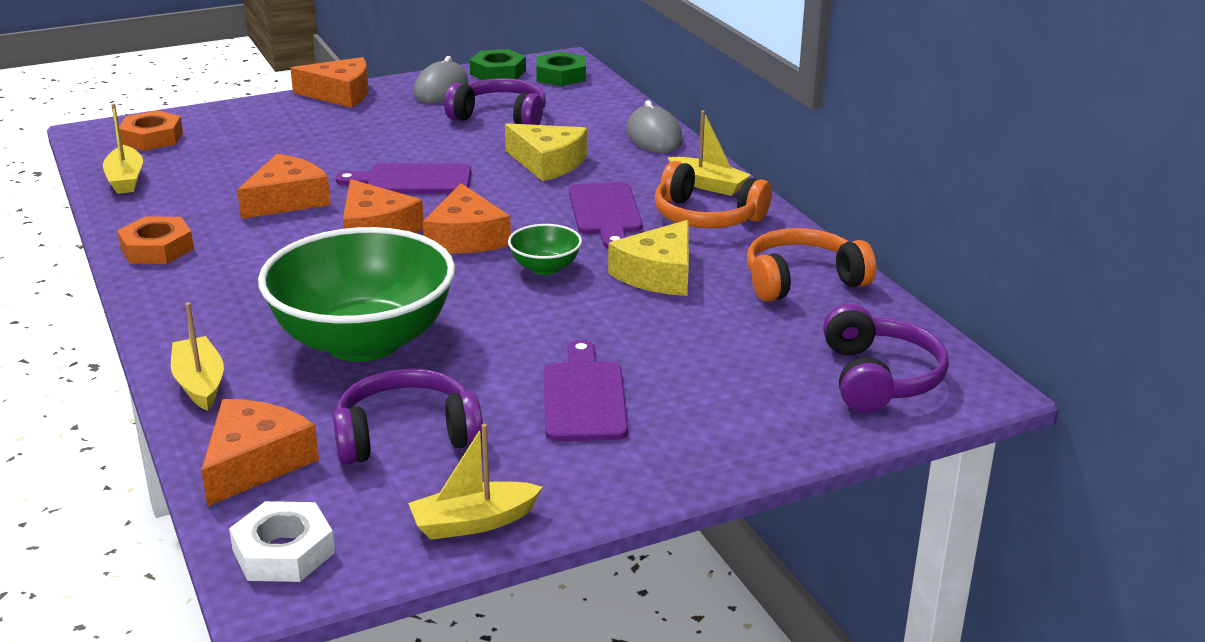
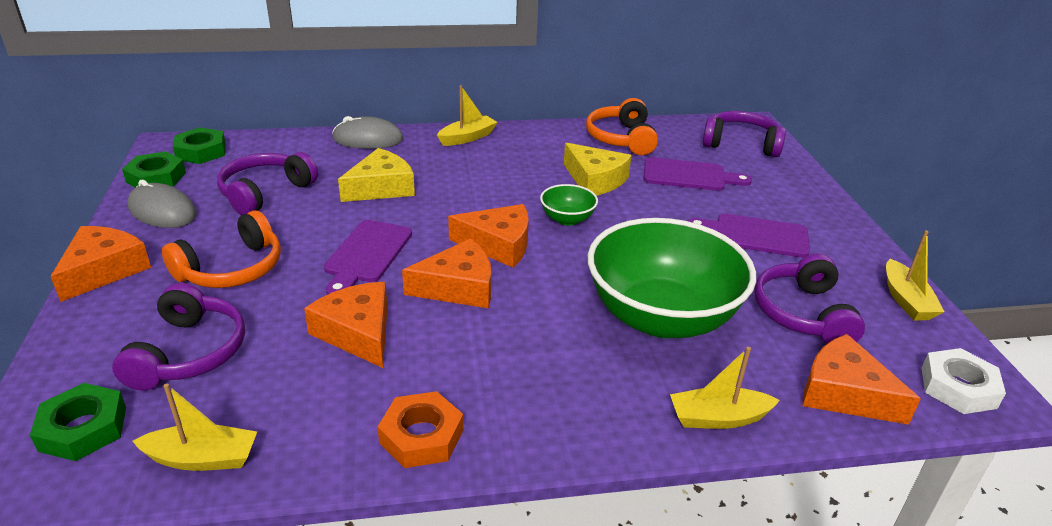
camera: 75 degrees left, 5 degrees up
orange nut [119,110,183,151] -> green nut [30,383,126,461]
purple cutting board [569,182,642,249] -> purple cutting board moved to [644,157,752,191]
orange headphones [654,161,772,228] -> orange headphones moved to [162,211,281,288]
none -> purple headphones [112,283,245,391]

